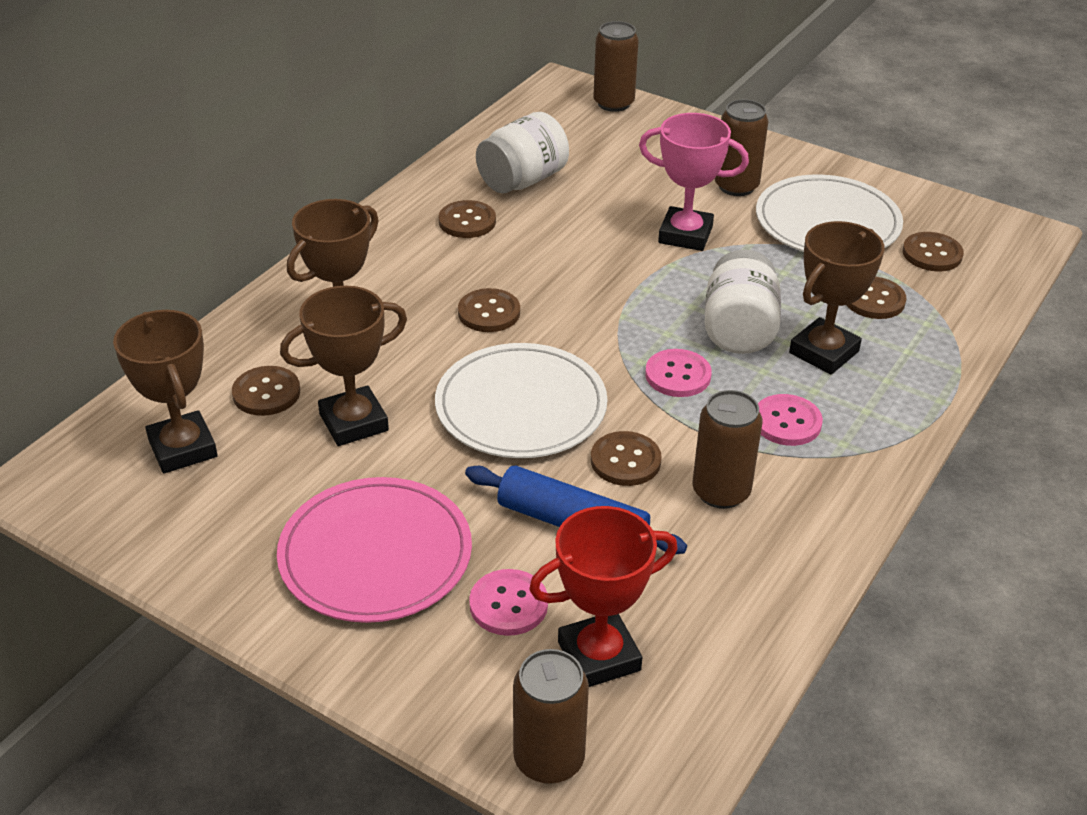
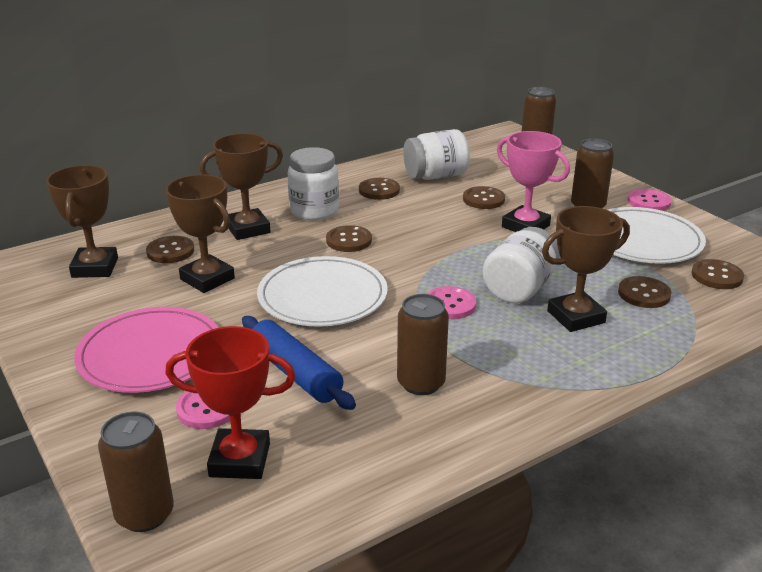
camera: 25 degrees right, 10 degrees down
brown trophy [280,286,407,446] -> brown trophy turned 45 degrees clockwise [166,174,235,293]
brown button [591,431,662,486] -> brown button moved to [463,186,505,209]
pink button [758,394,823,446] -> pink button moved to [628,189,672,211]
none -> white jar [288,147,339,220]

